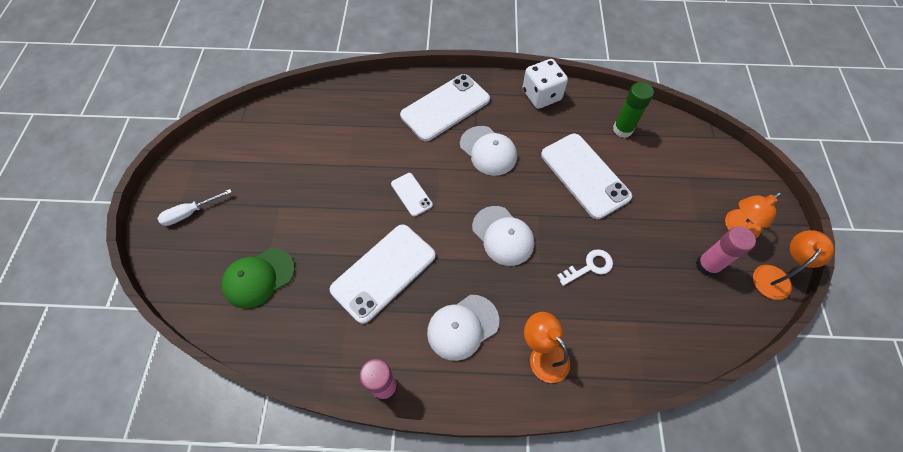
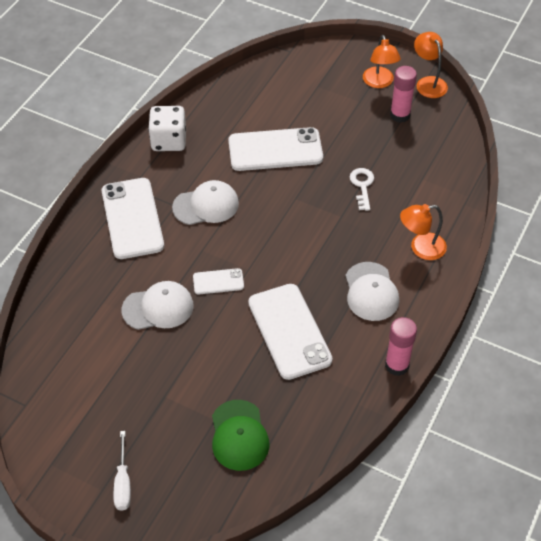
camera: 65 degrees left, 10 degrees down
white cap [472,206,534,266] -> white cap moved to [121,281,194,330]
green glue stick [613,82,654,138] -> none

